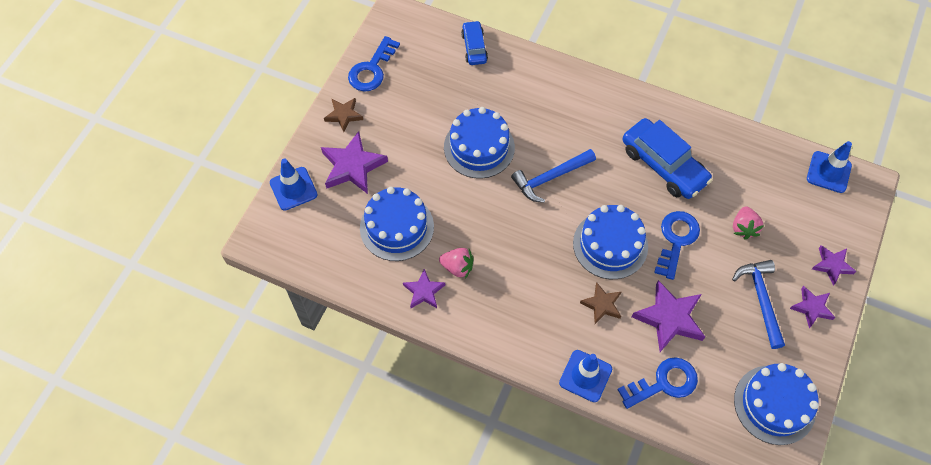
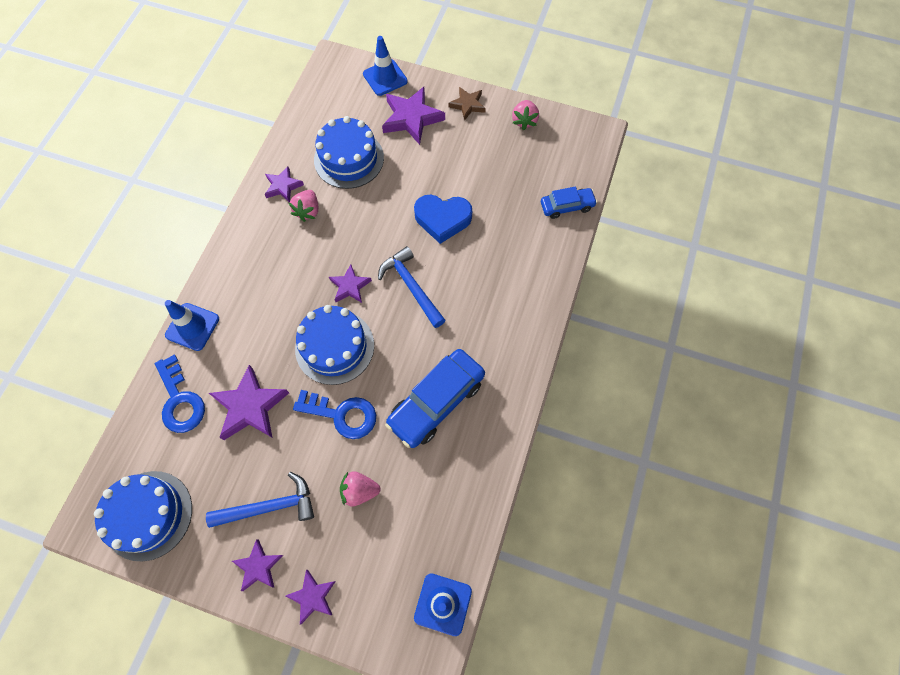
camera: 85 degrees right, 5 degrees up
blue key [348,36,400,92] -> pink strawberry [512,100,539,130]
blue cake [444,107,515,179] -> blue heart [414,194,472,244]
brown star [580,282,621,324] -> none
none -> purple star [329,265,372,303]

